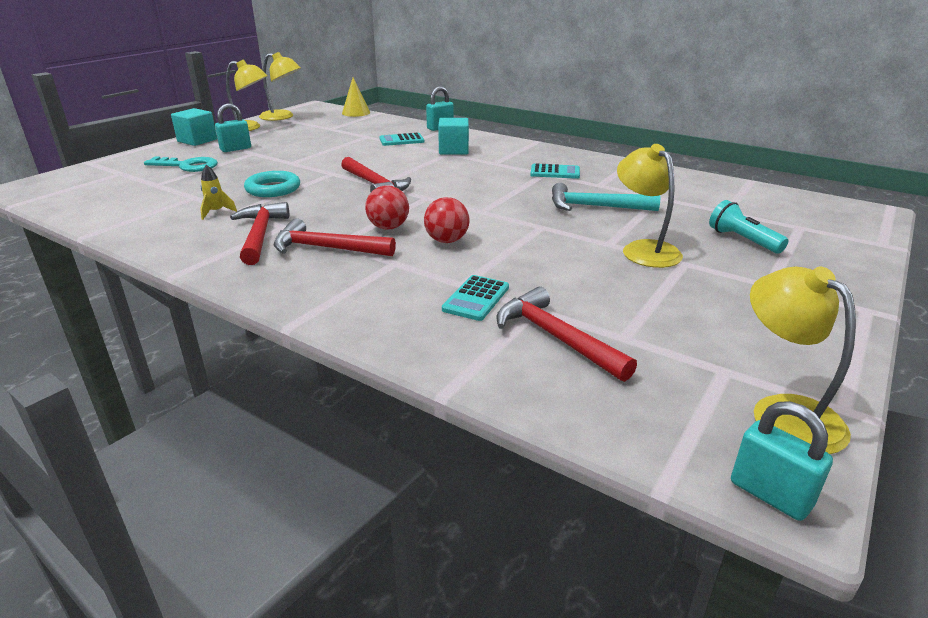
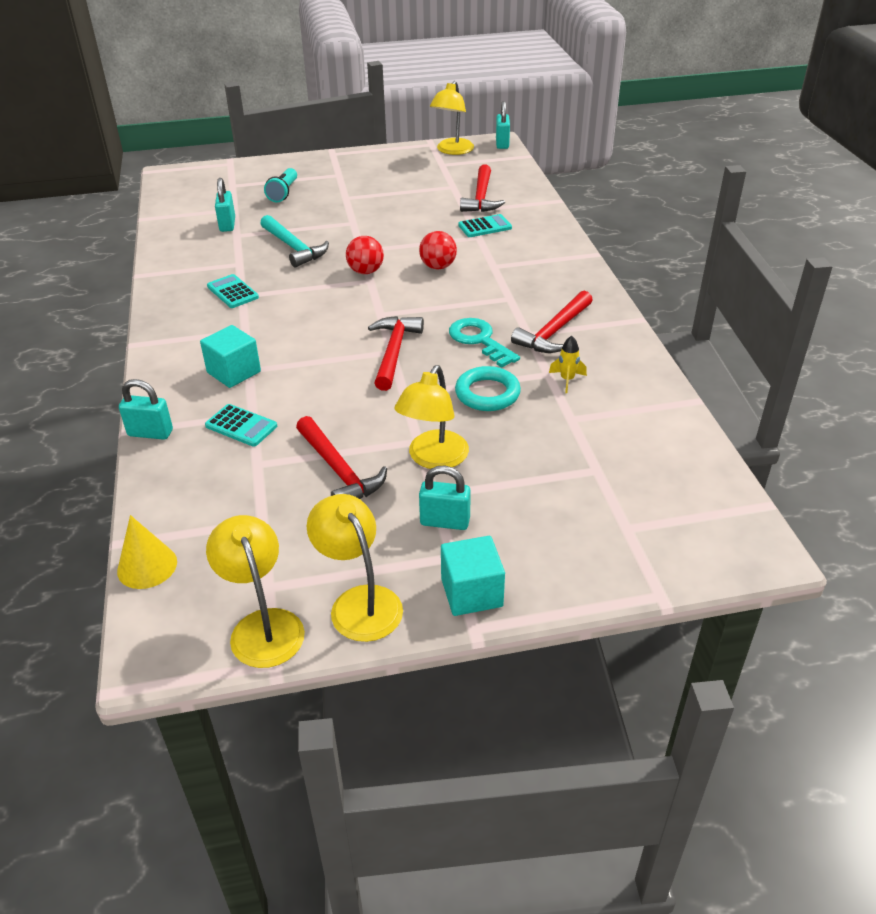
camera: 135 degrees left, 10 degrees up
turquoise key [144,156,218,172] -> turquoise key moved to [449,318,520,368]
red hammer [274,218,396,256] -> red hammer moved to [296,416,387,499]
red ball [365,185,409,230] -> red ball moved to [346,236,384,274]
yellow lamp [617,144,683,268] -> yellow lamp moved to [394,365,469,469]
none -> turquoise padlock [215,178,235,232]

